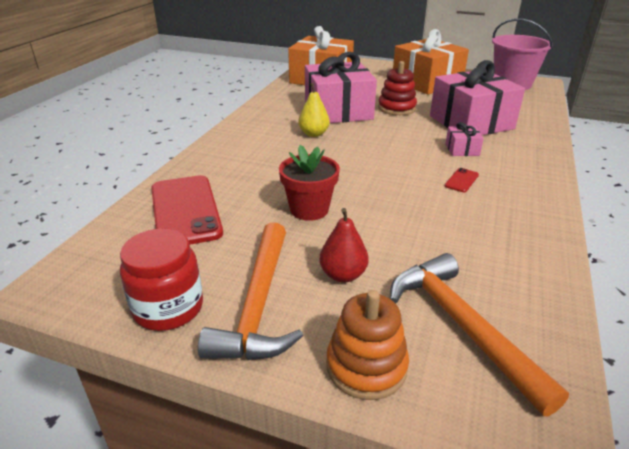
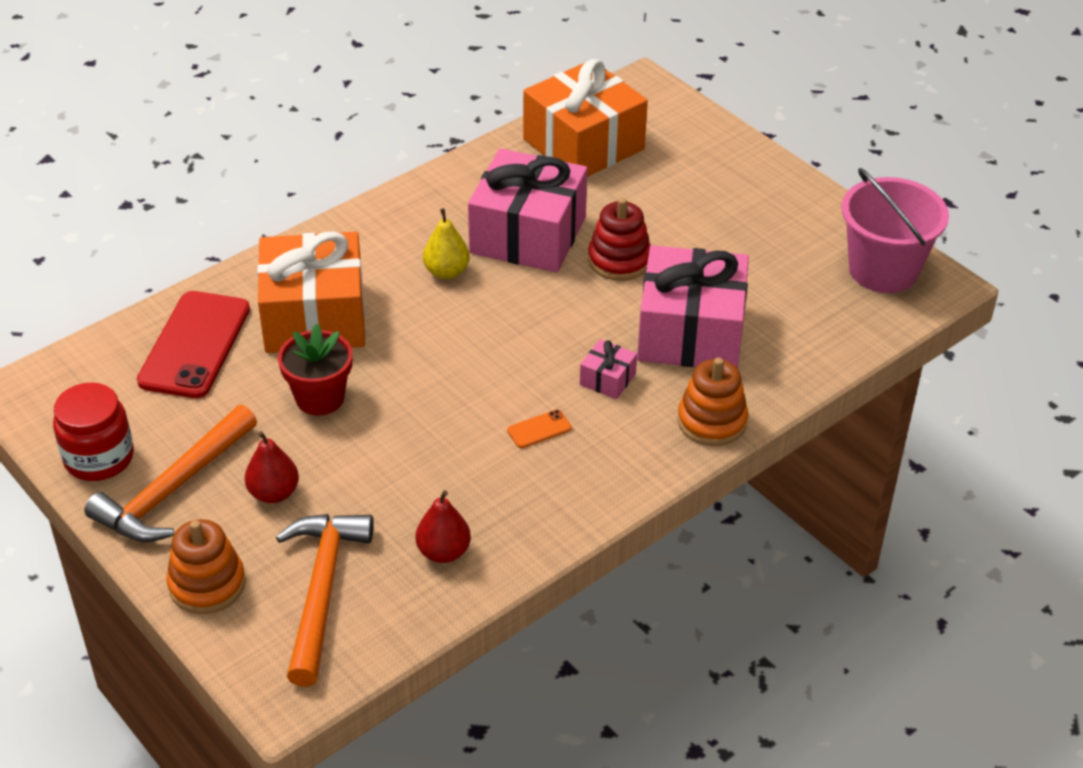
camera: 30 degrees right, 10 degrees up
orange gift [393,29,469,95] -> orange gift moved to [257,231,365,353]
red phone [445,168,479,192] -> orange phone [507,410,572,448]
none -> red pear [415,490,471,563]
none -> orange stacking toy [677,358,748,446]

